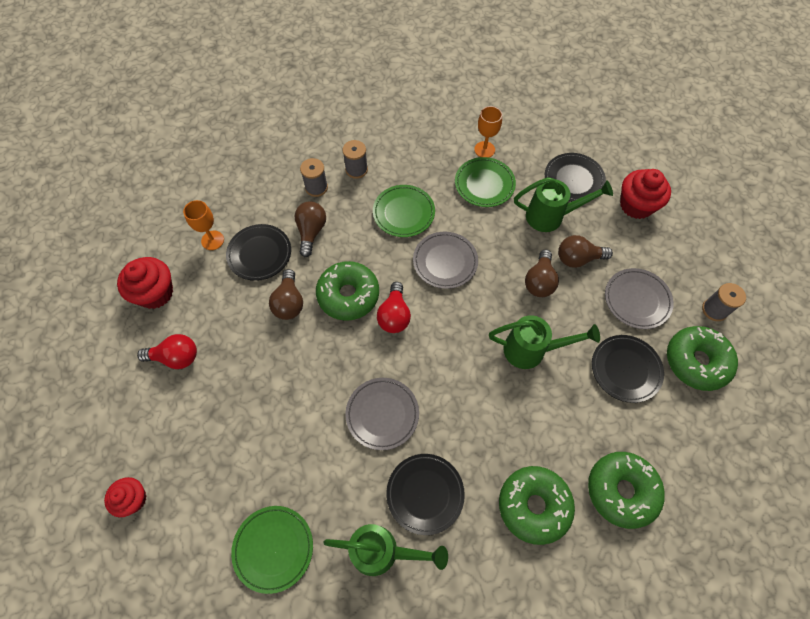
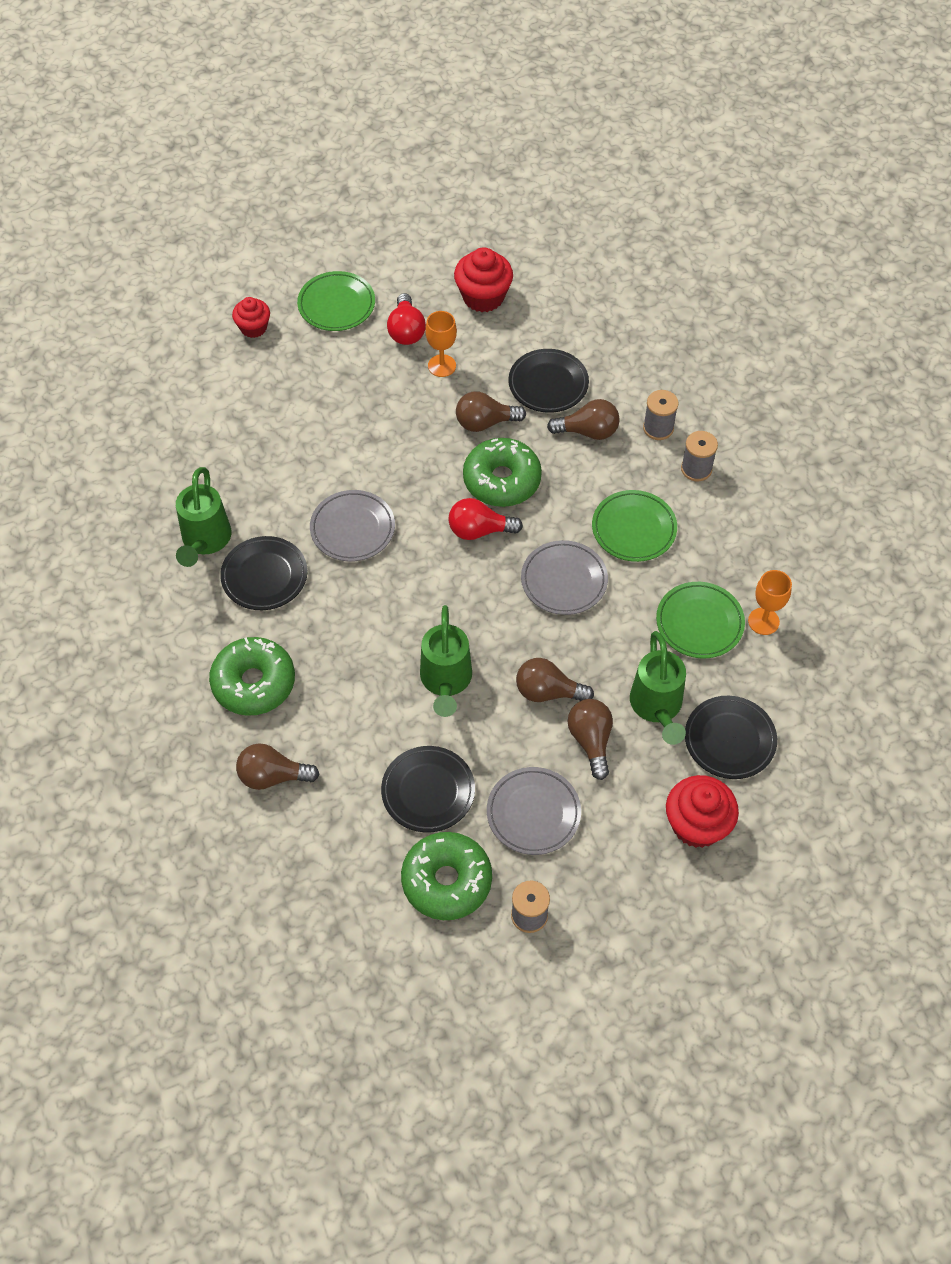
camera: 85 degrees right, 5 degrees down
orange goblet [183,200,224,250] -> orange goblet moved to [425,311,457,377]
green plate [231,506,313,594] -> green plate moved to [297,271,375,331]
green donut [588,452,665,529] -> brown light bulb [236,743,320,790]

